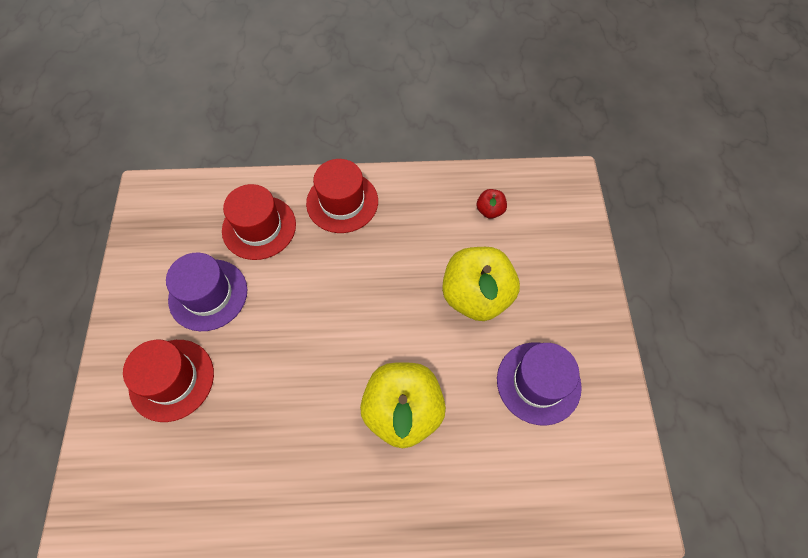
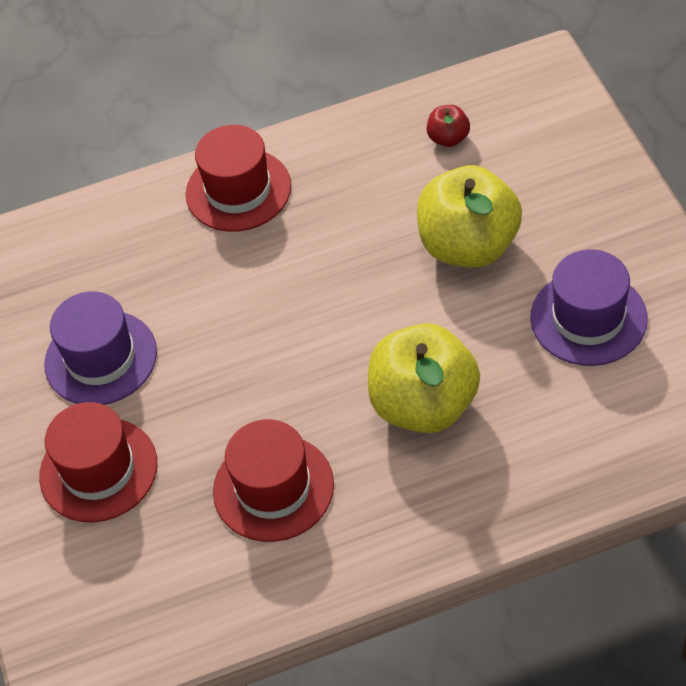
camera: 10 degrees left, 10 degrees down
red hat [222,184,296,260] -> red hat moved to [213,419,334,542]

